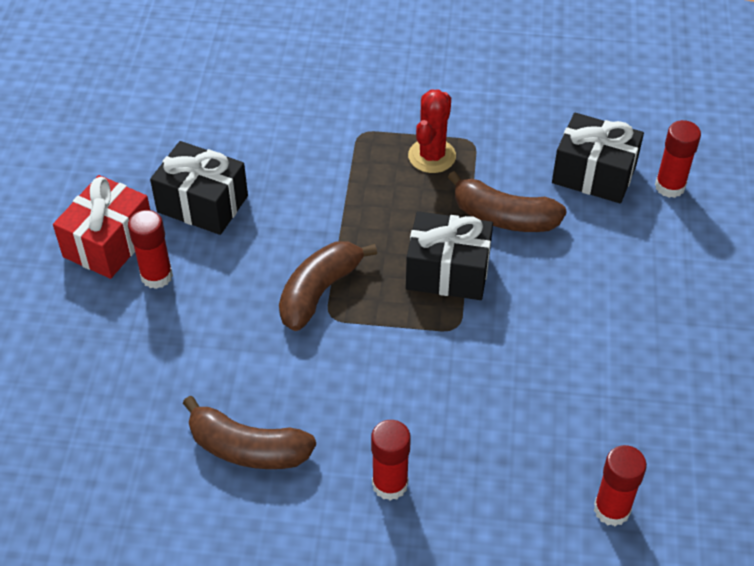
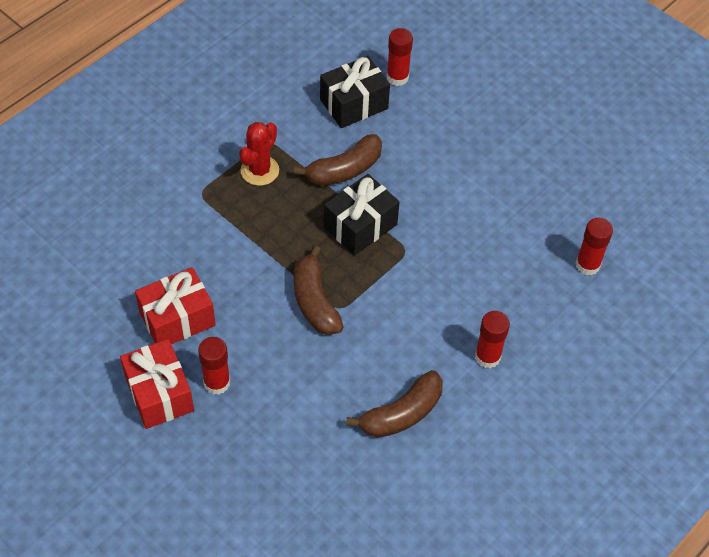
camera: 55 degrees left, 5 degrees up
black gift [150,141,248,235] -> red gift [135,267,216,344]
red cactus [408,89,456,173] -> red cactus turned 60 degrees clockwise [239,122,279,186]

